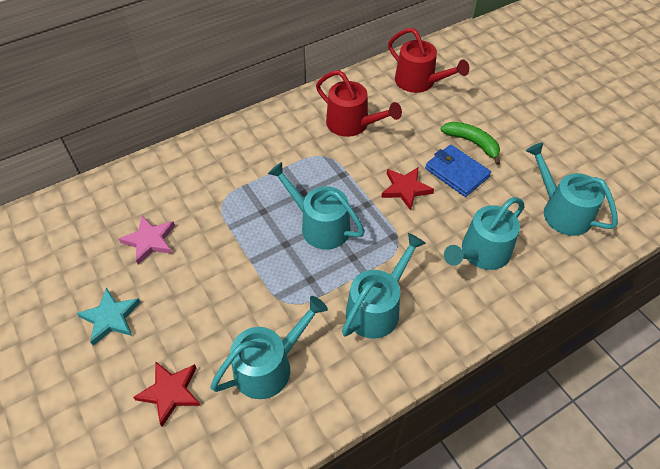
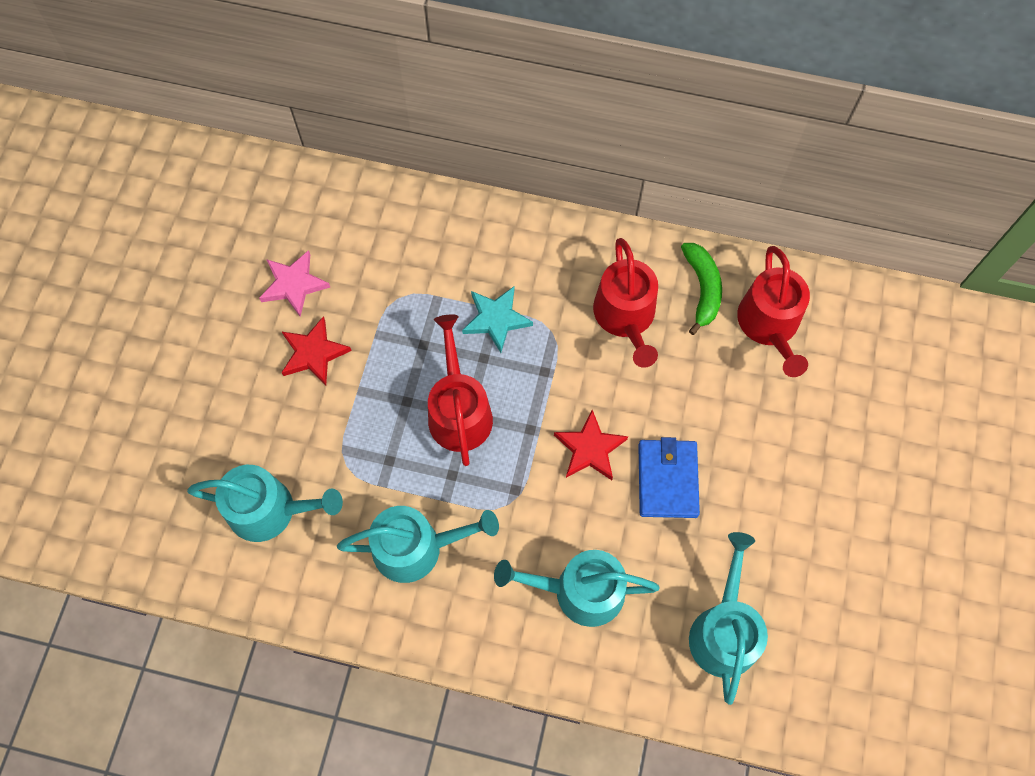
camera: 45 degrees right, 15 degrees up
turquoise star [77,288,141,346] -> turquoise star moved to [462,287,533,353]
red star [133,362,201,427] -> red star moved to [281,316,352,385]
turquoise watering can [268,162,365,250] -> red watering can [428,314,493,466]
green banana [441,122,500,165] -> green banana moved to [681,243,722,335]

